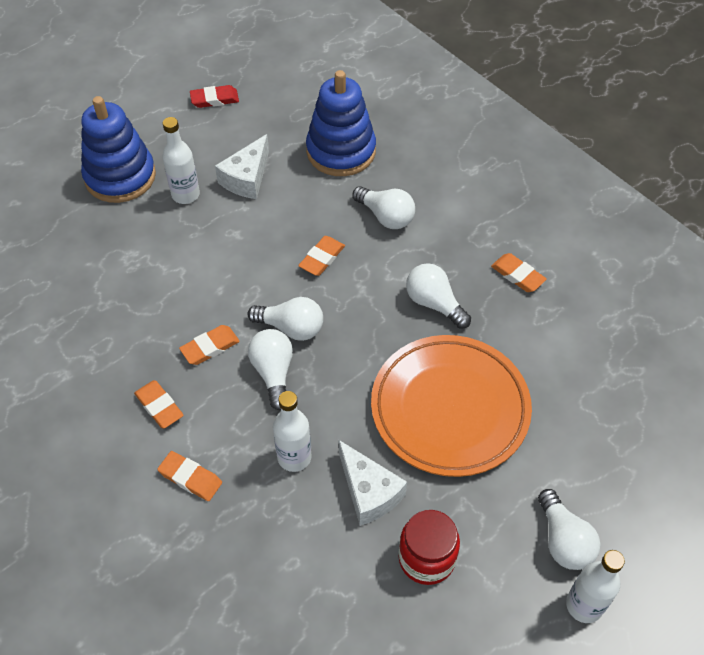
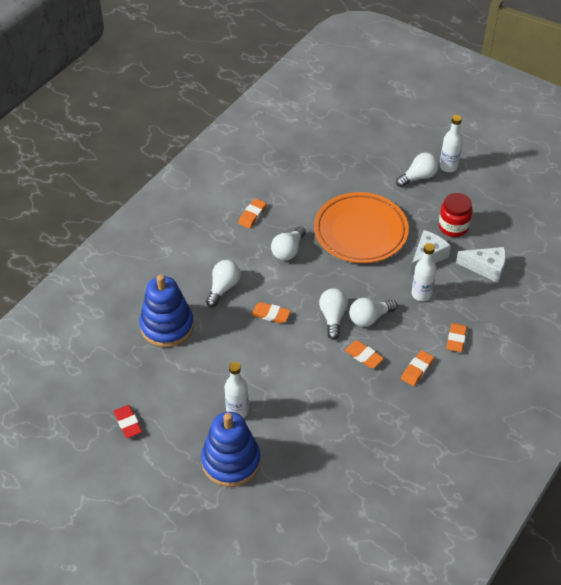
camera: 105 degrees left, 5 degrees down
white cheese [215,134,269,199] -> white cheese moved to [456,247,506,283]

